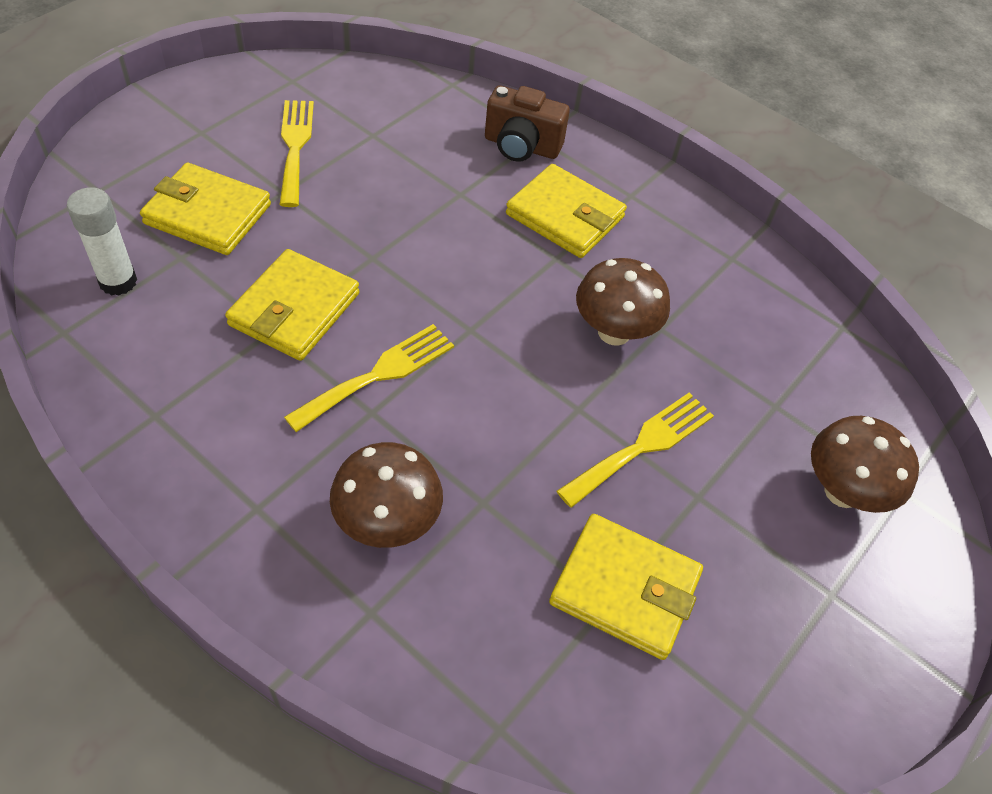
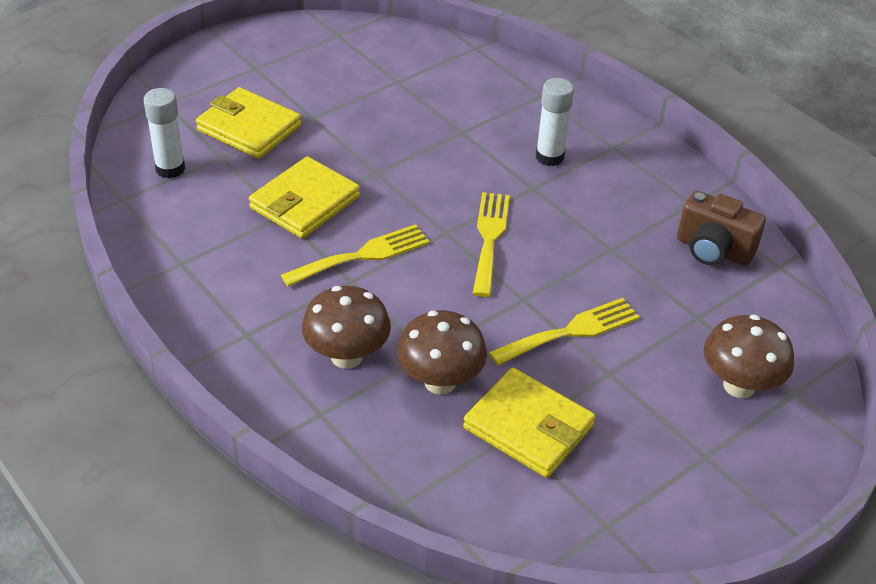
camera: 15 degrees right, 10 degrees down
yellow fork [280,100,314,207] -> yellow fork moved to [473,192,510,297]
brown camera [485,85,570,162] -> brown camera moved to [677,191,766,266]
yellow wallet [506,164,627,258] -> white glue stick [536,78,574,166]
brown mushroom [576,258,670,346] -> brown mushroom moved to [397,310,487,395]

